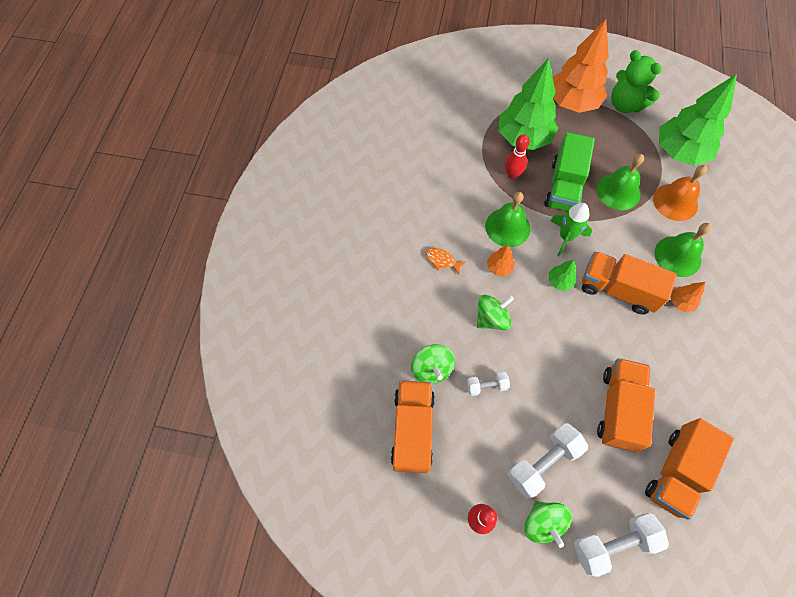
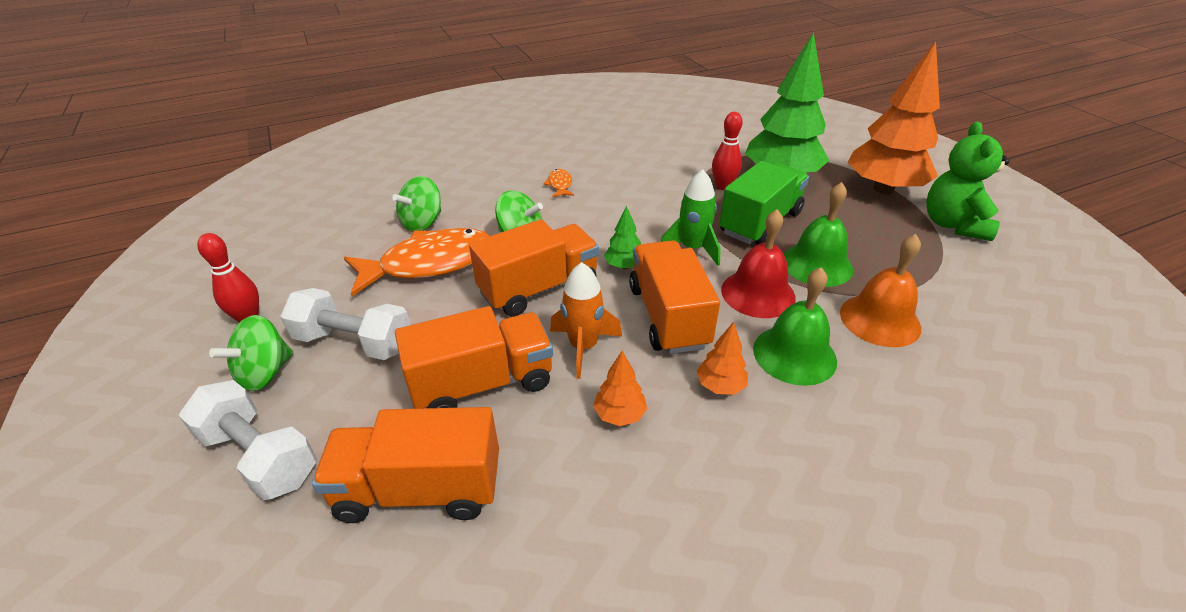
camera: 55 degrees right, 25 degrees down
orange truck [391,380,435,473] -> orange truck moved to [469,219,599,317]
white dumbbell [467,372,510,396] -> orange fish [344,228,489,296]
green bell [485,192,530,247] -> none
orange tree [487,245,515,276] -> orange tree moved to [593,351,647,426]
green truck [544,132,595,211] -> green truck turned 150 degrees clockwise [719,161,809,245]
green tree [659,74,737,166] -> none
none -> orange rocket [550,262,622,379]
none -> red bell [721,209,796,318]

